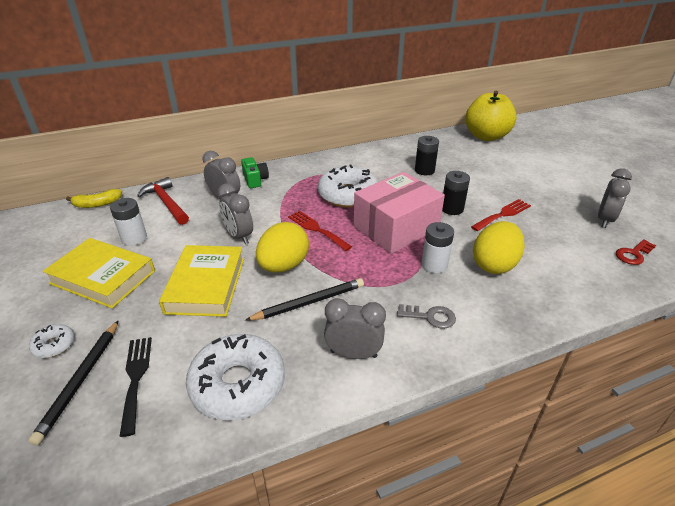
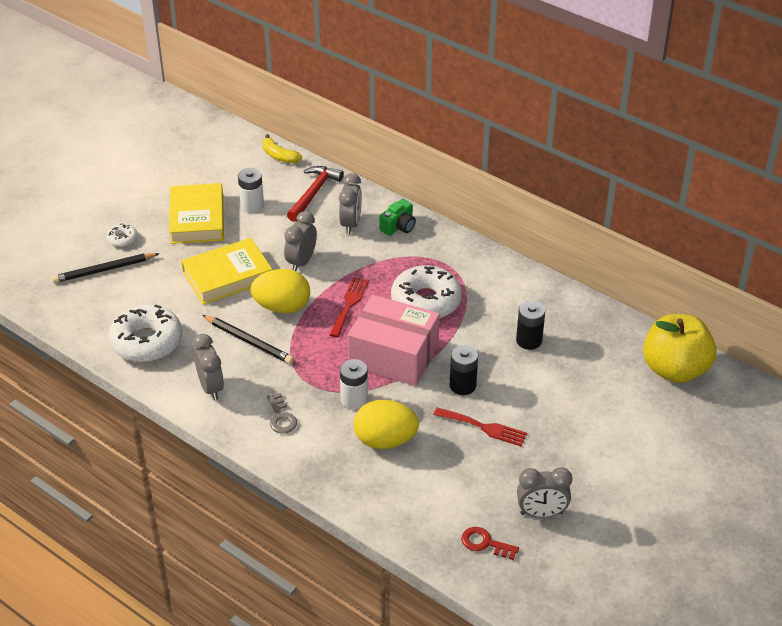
camera: 60 degrees right, 5 degrees up
black fork [119,337,152,437] -> none

